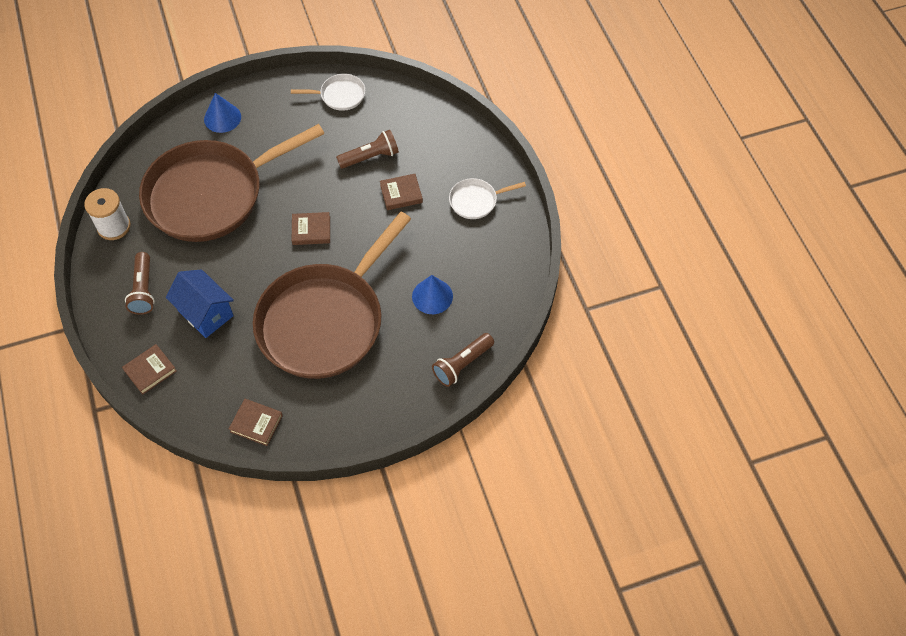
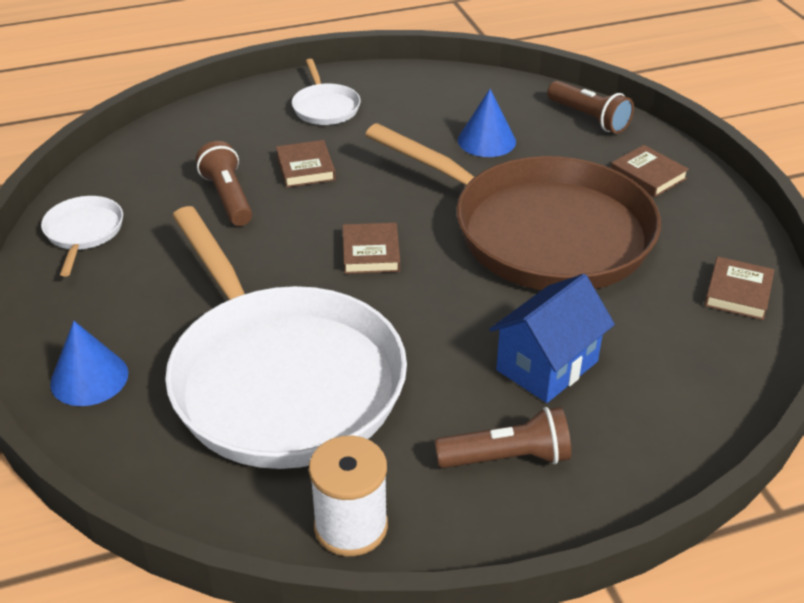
camera: 90 degrees left, 20 degrees down
brown book [122,344,177,395] -> brown book moved to [611,145,689,198]
brown pan [139,124,325,242] -> white pan [165,206,407,469]

